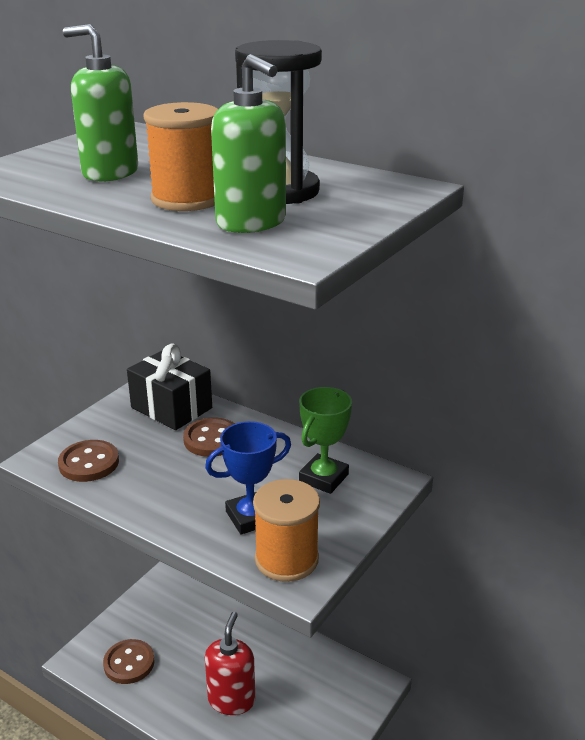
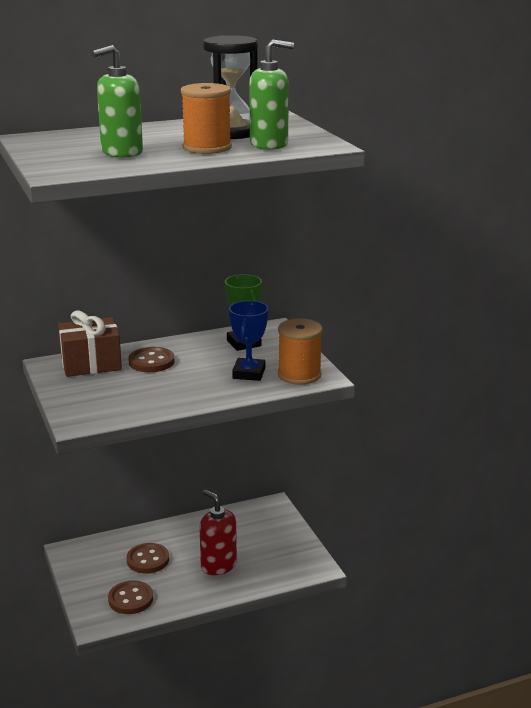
camera: 55 degrees left, 5 degrees down
brown button [58,440,119,482] -> brown button moved to [127,543,169,573]
black gift [127,343,212,430] -> brown gift [58,310,122,377]

